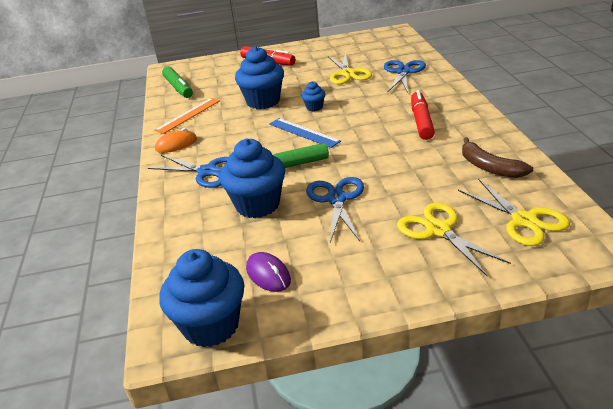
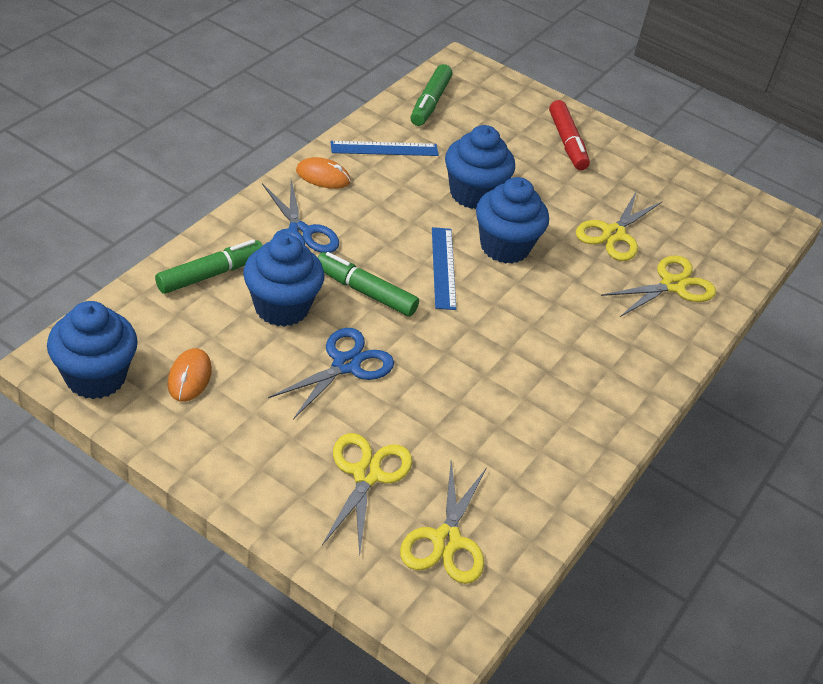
camera: 35 degrees right, 10 degrees up
orange ruler [154,98,220,134] -> blue ruler [330,141,439,156]
purple mouse [246,252,291,292] -> orange mouse [168,348,212,402]
blue cupcake [302,81,325,111] -> blue cupcake [476,177,549,264], size x2.10
blue scissors [384,60,426,93] -> yellow scissors [601,255,716,317]
red marker [411,90,435,140] -> none
brown banana [462,137,533,178] -> none
none -> green marker [155,239,263,294]

